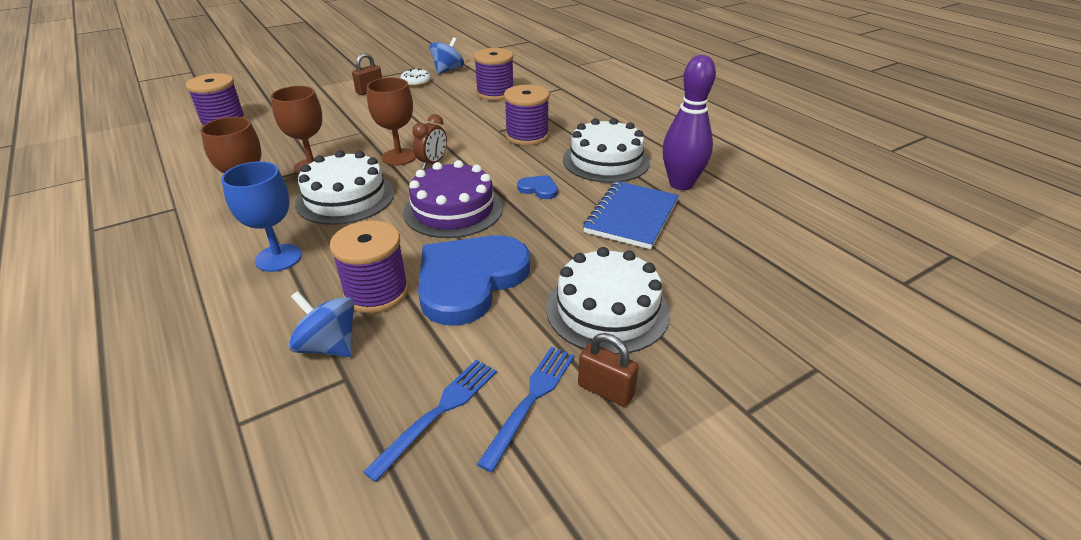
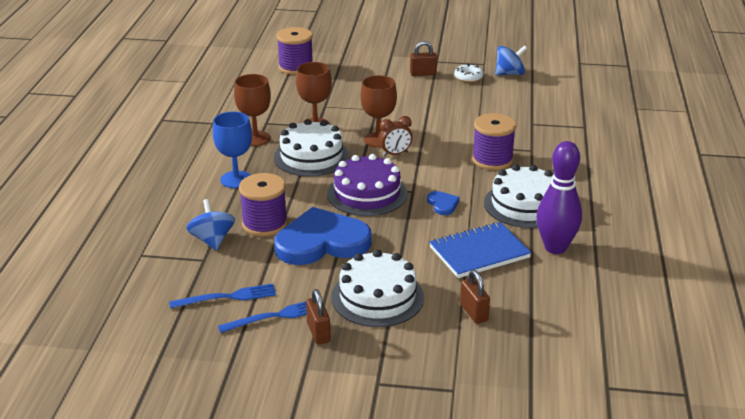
camera: 40 degrees right, 5 degrees down
purple spool [474,48,514,101] -> none
none -> brown padlock [460,270,490,324]

